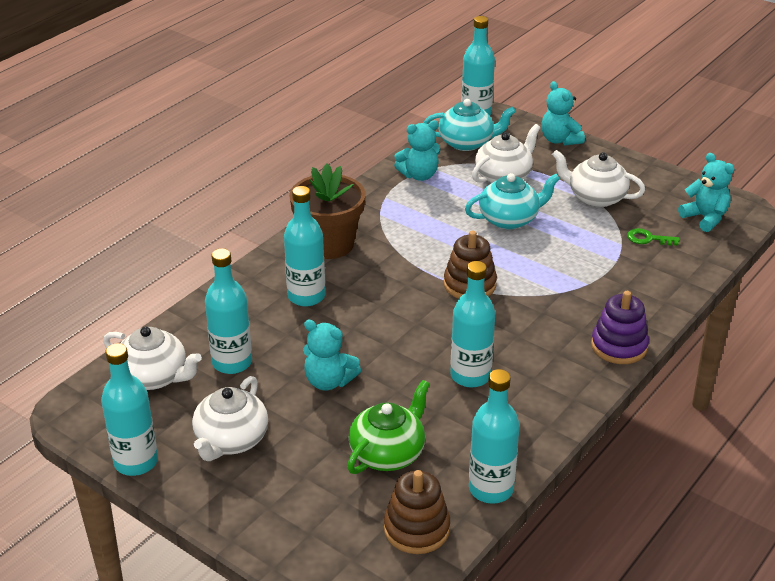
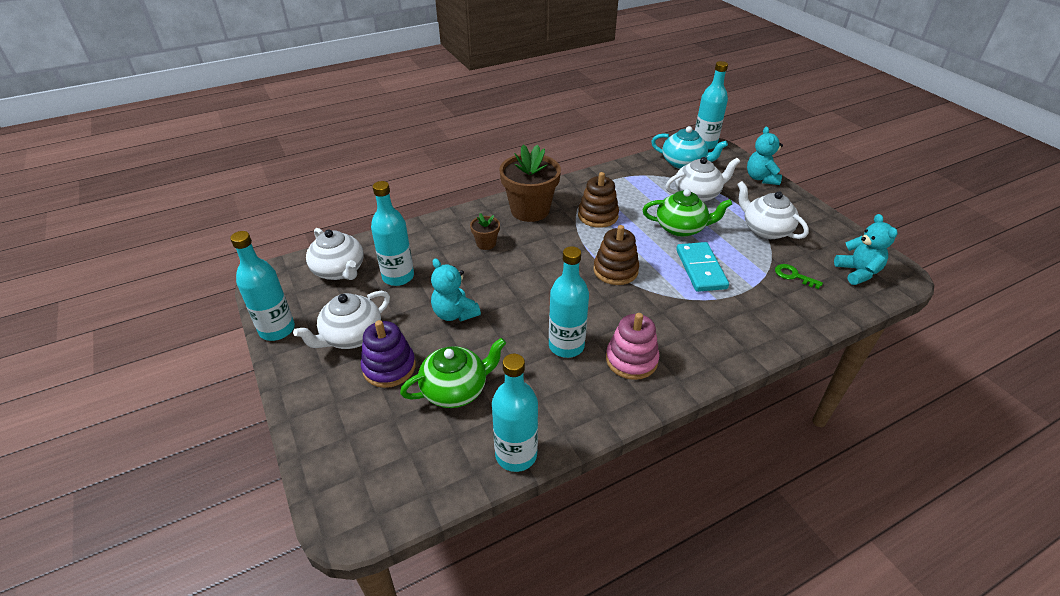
camera: 25 degrees right, 5 degrees up
turquoise bottle [284,186,325,306] -> brown flower pot [470,213,500,250]
brown stacking toy [384,470,450,554] -> brown stacking toy moved to [578,172,619,228]
turquoise teddy bear [394,120,440,181] -> none
turquoise teapot [465,173,560,229] -> green teapot [642,189,732,237]
purple stacking toy [591,291,649,364] -> purple stacking toy moved to [361,320,416,388]
none -> pink stacking toy [606,313,659,380]
none -> turquoise domino [676,242,729,292]

